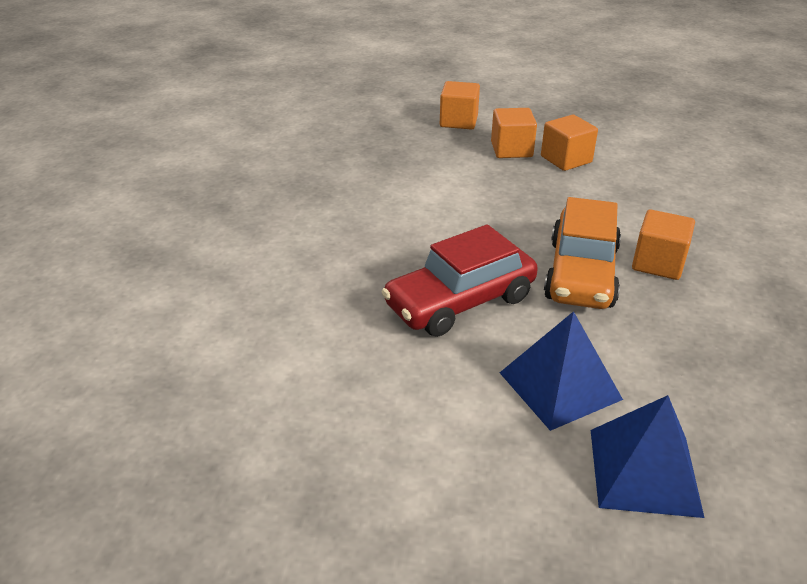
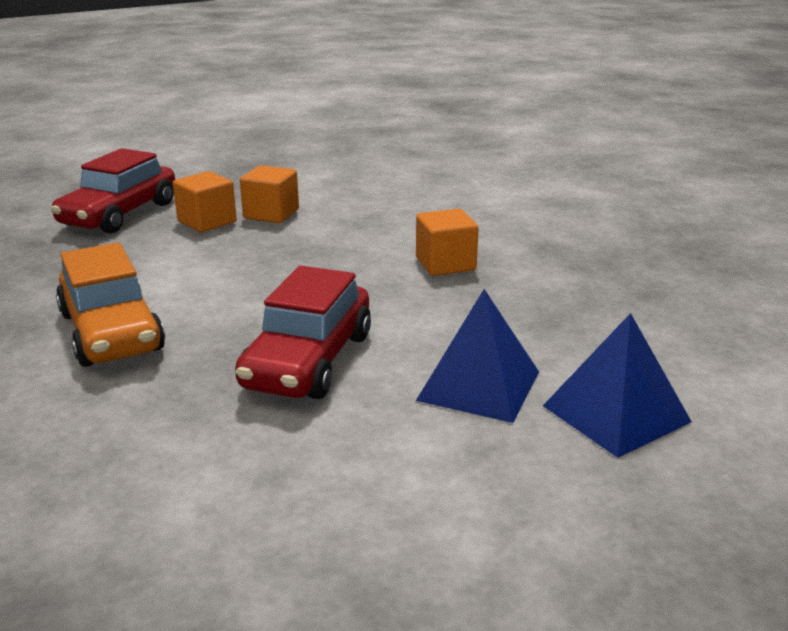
camera: 40 degrees left, 10 degrees down
orange cube [440,81,480,130] -> red car [51,148,175,234]
orange car [544,197,621,309] -> orange car moved to [56,242,165,367]

